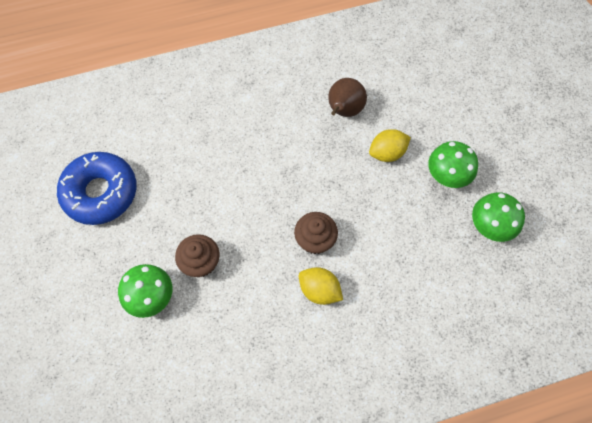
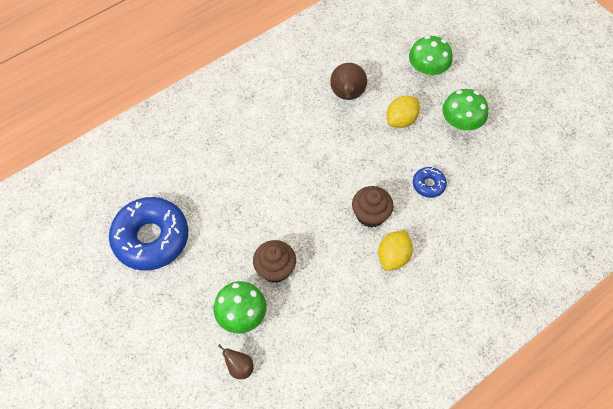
camera: 20 degrees left, 5 degrees down
yellow lemon [299,267,343,305] -> yellow lemon turned 75 degrees counterclockwise [378,230,413,271]
green mushroom [472,192,525,242] -> green mushroom moved to [409,36,453,77]
none -> brown pear [218,344,254,379]
none -> blue donut [413,167,447,198]

